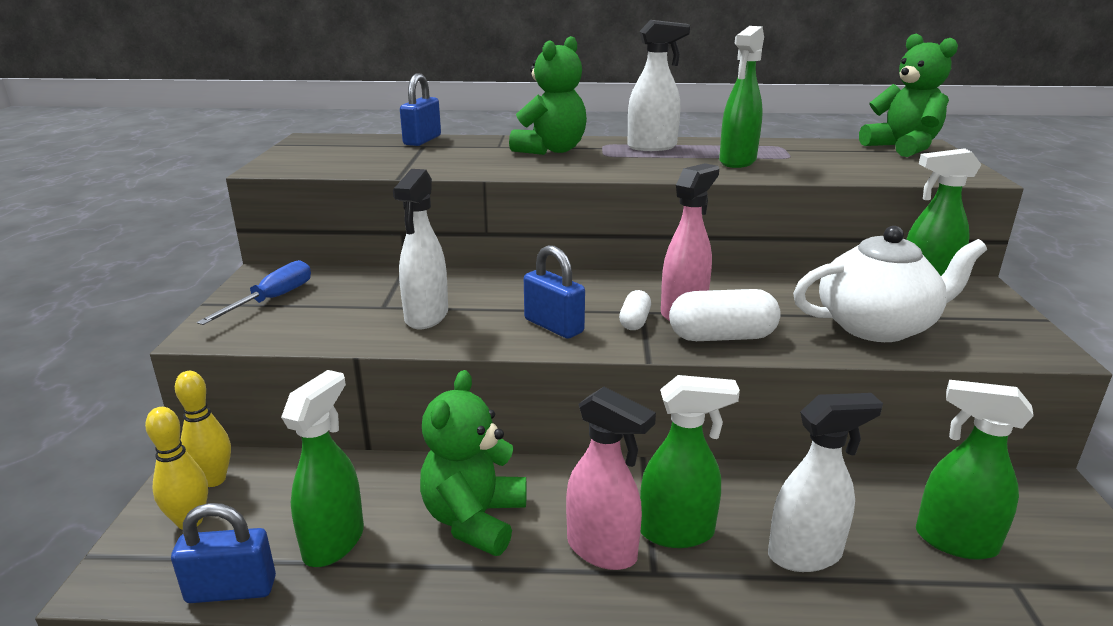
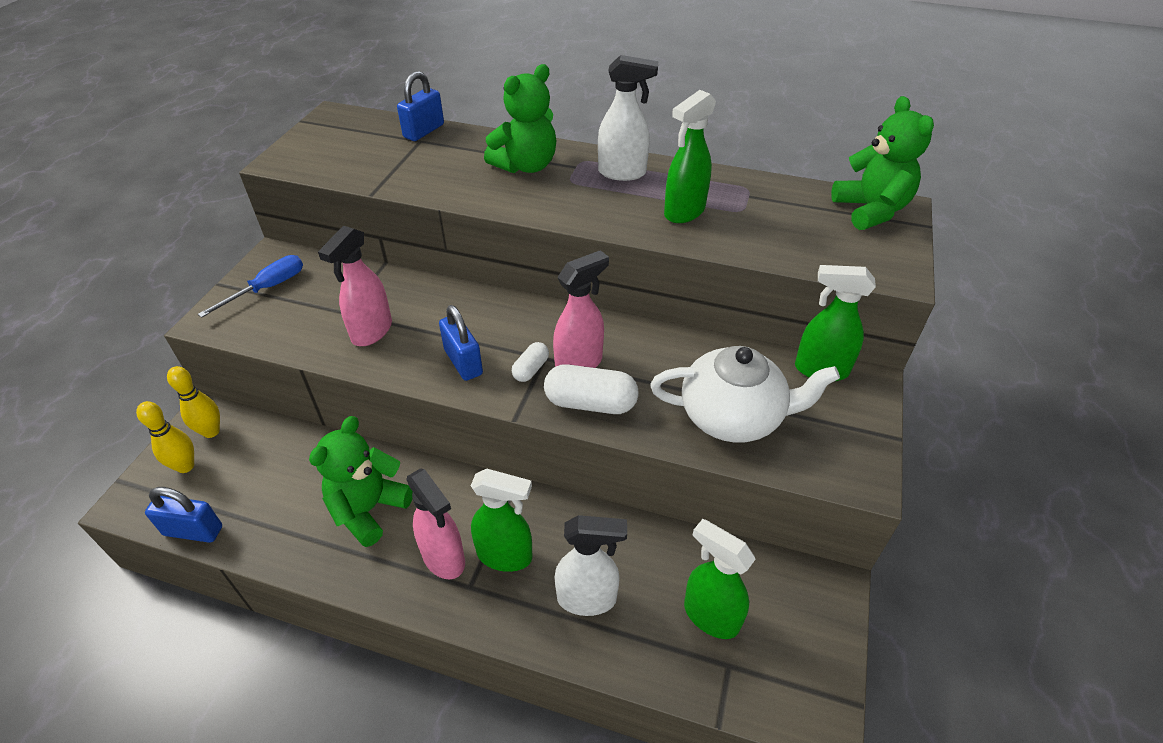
camera: 15 degrees right, 20 degrees up
green spray bottle [281,370,364,567] -> none
white spray bottle [393,169,448,329] -> pink spray bottle [318,226,392,346]

